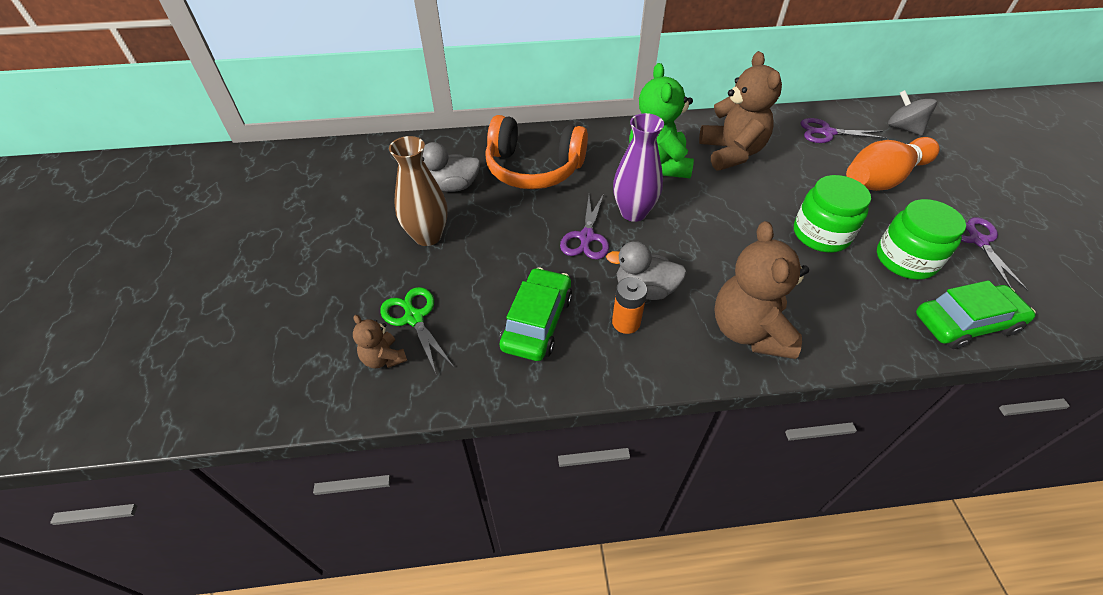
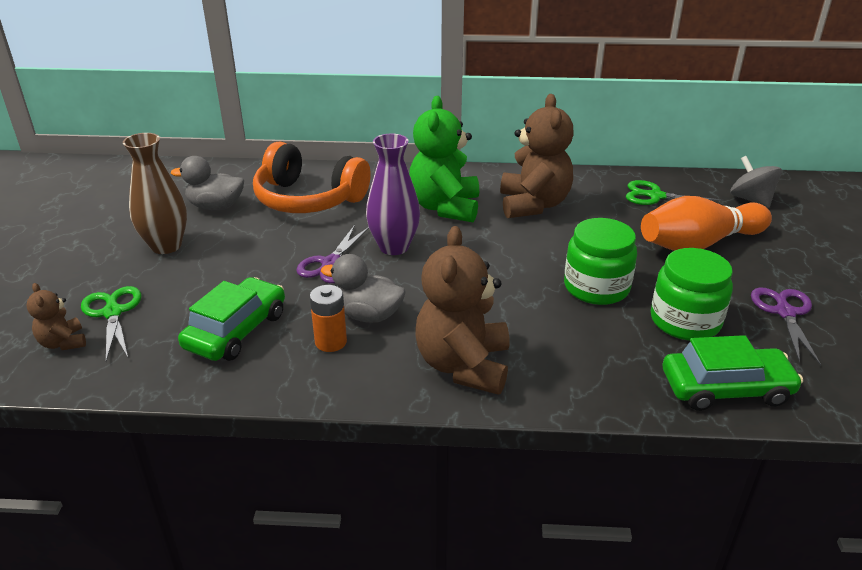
camera: 10 degrees right, 15 degrees down
purple scissors [801,118,887,143] -> green scissors [626,180,723,205]

